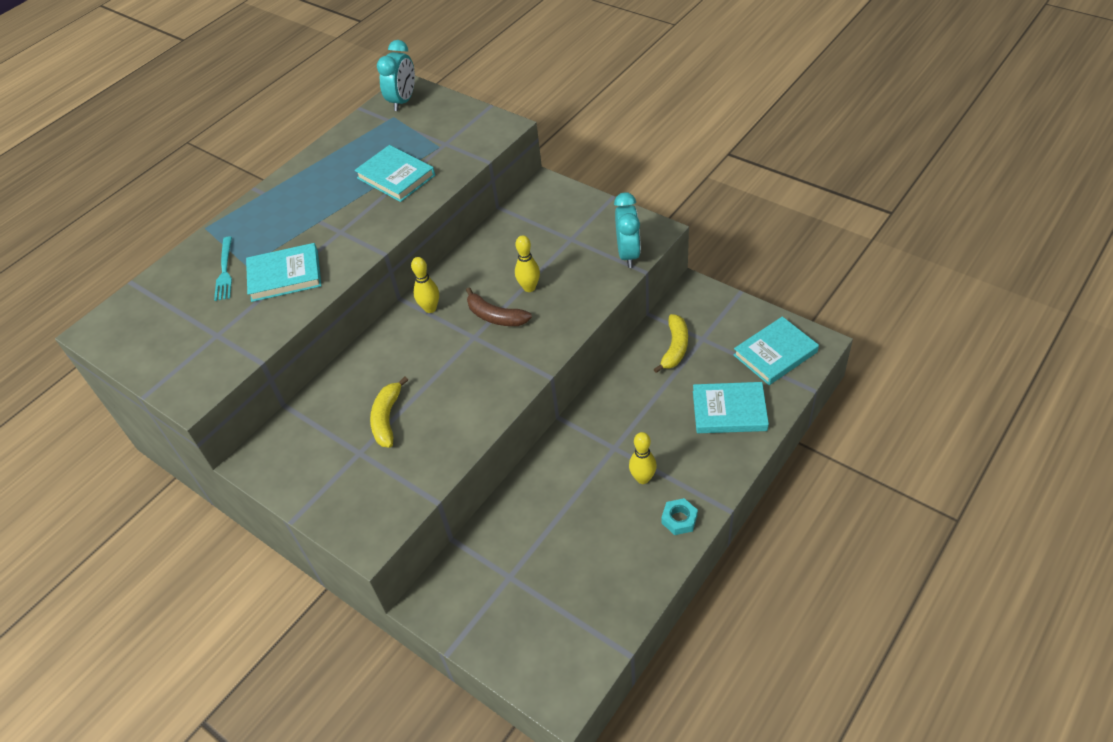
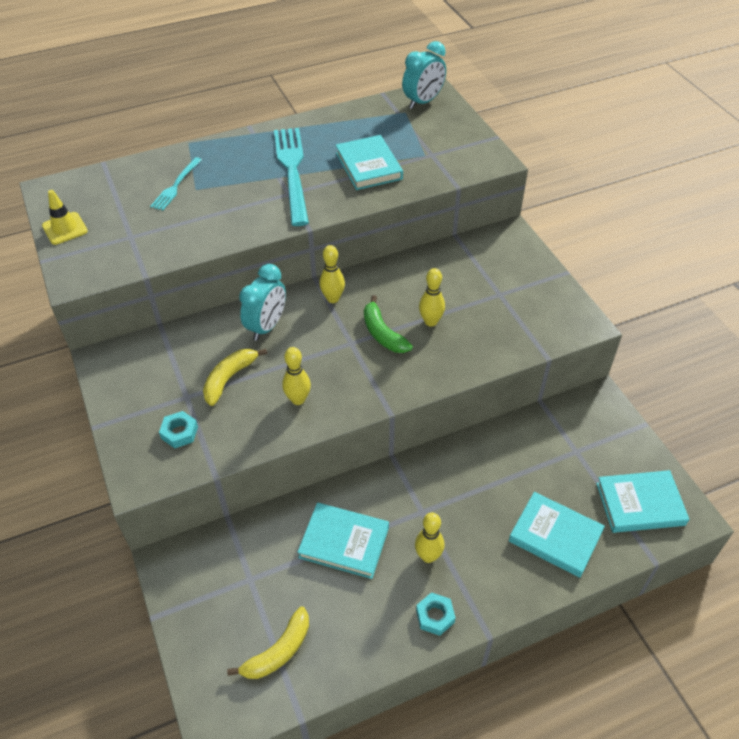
camera: 25 degrees right, 0 degrees up
turquoise book [246,243,322,302] -> turquoise book moved to [297,503,389,579]
brown banana [466,287,532,326] -> green banana [364,295,413,353]
turquoise clock [614,192,641,268] -> turquoise clock moved to [239,264,286,341]
yellow banana [653,314,688,373] -> yellow banana moved to [227,606,309,679]
none -> yellow traffic cone [42,190,88,245]
none -> turquoise nut [159,411,198,448]
none -> turquoise fork [274,128,309,226]
none -> yellow bowling pin [282,347,311,405]

